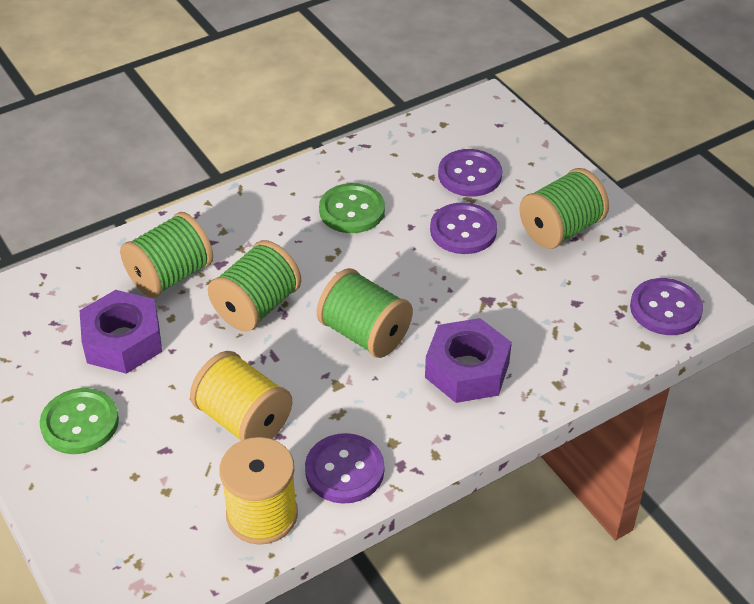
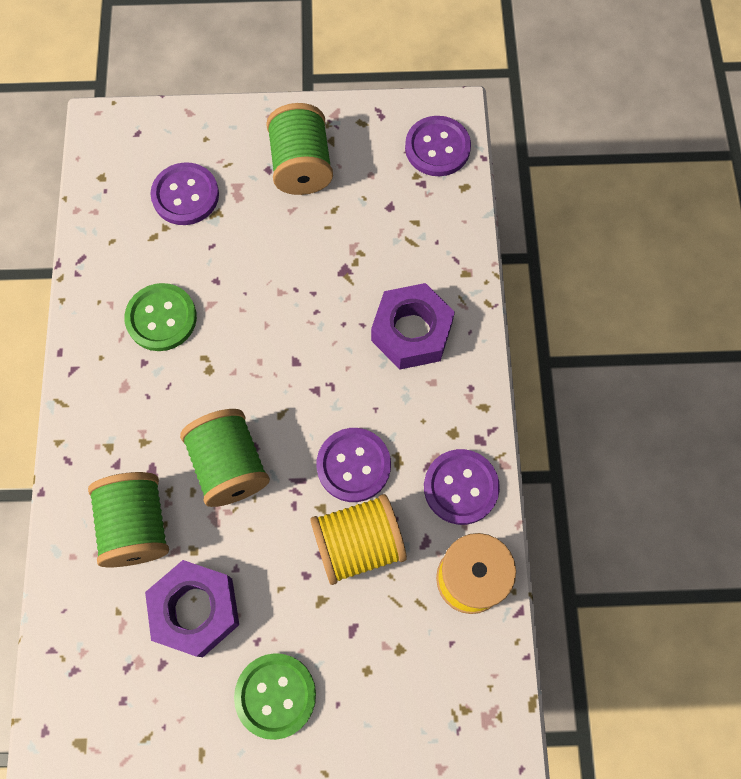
camera: 60 degrees left, 25 degrees up
green spool [317,268,413,358] -> none
purple button [430,202,497,254] -> purple button moved to [316,428,391,502]

